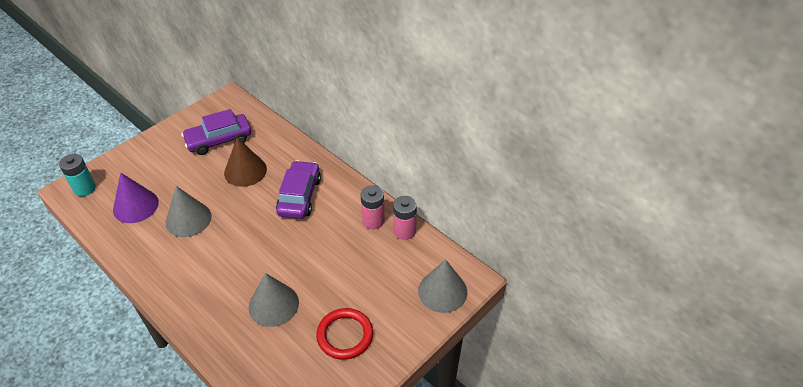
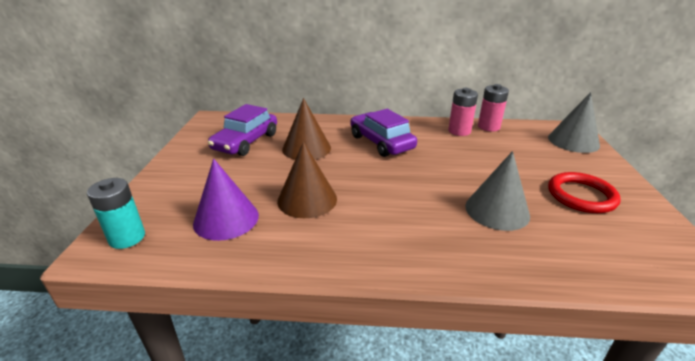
camera: 40 degrees left, 15 degrees down
grey cone [165,186,212,237] -> brown cone [277,142,337,218]

